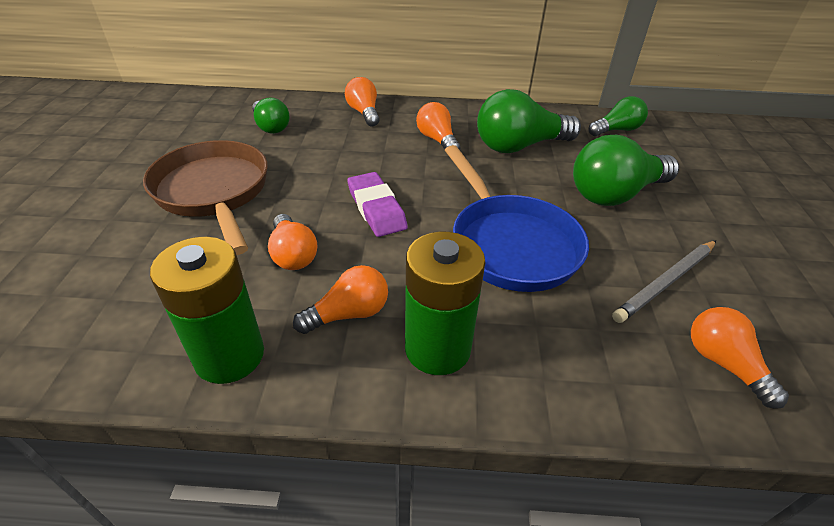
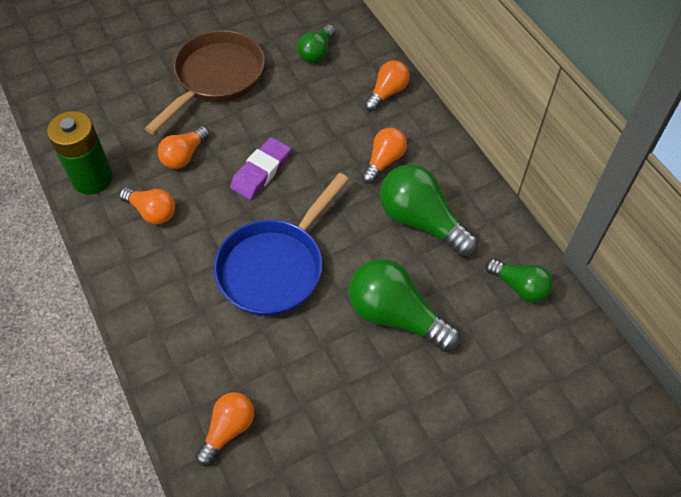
camera: 60 degrees right, 15 degrees up
green battery [405,232,485,375] -> none
grey pencil [612,241,716,323] -> none

